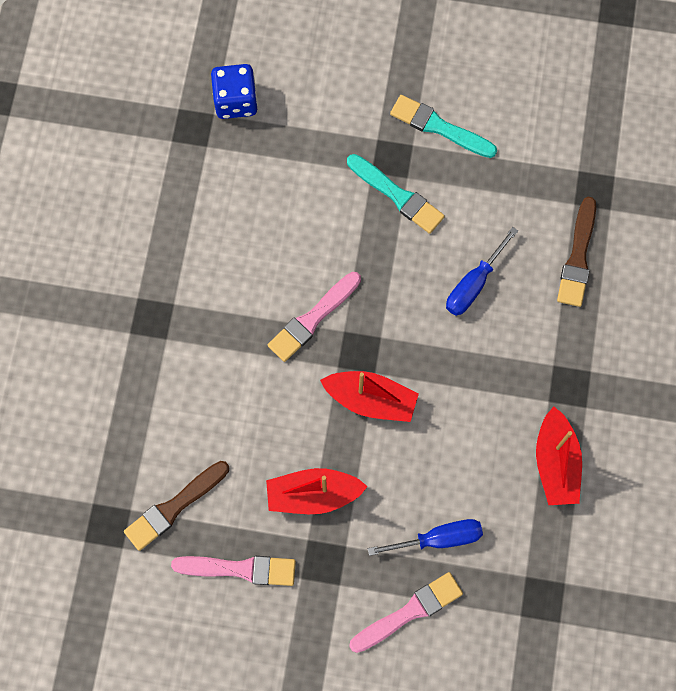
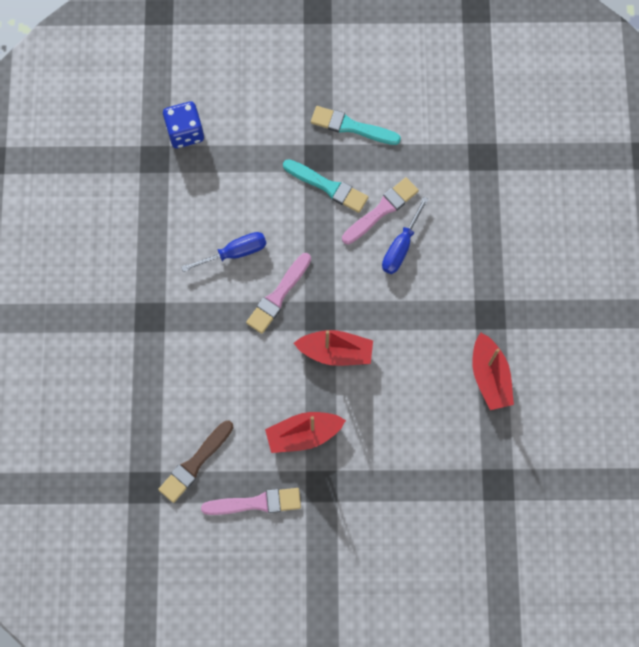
camera: 10 degrees left, 0 degrees up
pink brush [349,572,463,653] -> pink brush moved to [342,177,419,245]
blue screwdriver [368,519,483,556] -> blue screwdriver moved to [181,232,267,272]
brown brush [557,197,596,307] -> none

